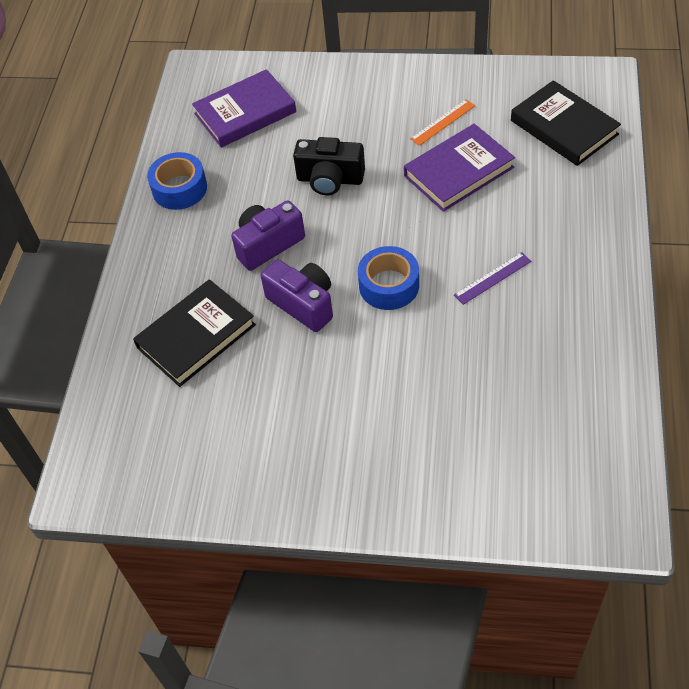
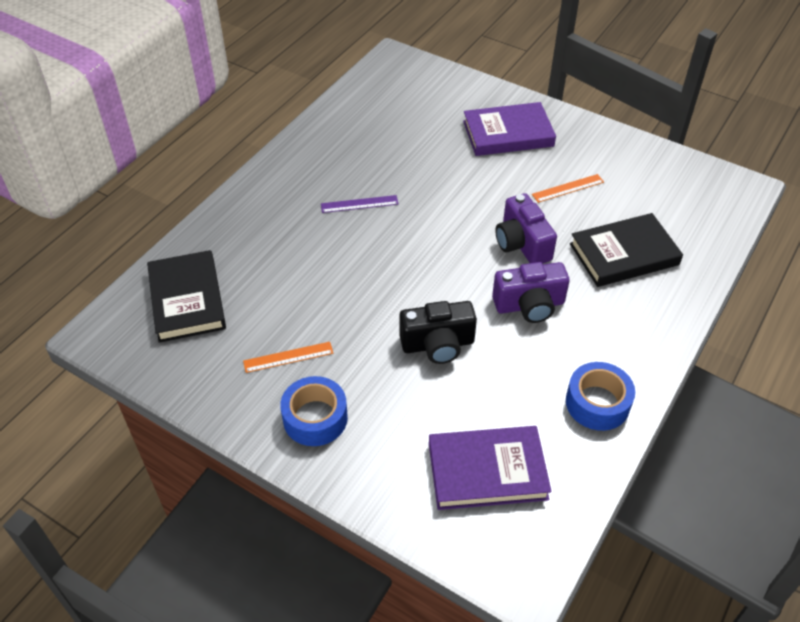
camera: 160 degrees left, 5 degrees down
black camera [293,137,365,195] -> black camera turned 135 degrees clockwise [399,301,477,364]
blue tape [358,246,419,310] -> blue tape moved to [280,376,348,446]
purple book [404,124,515,212] -> purple book moved to [463,102,556,156]
none -> orange ruler [532,174,604,203]

